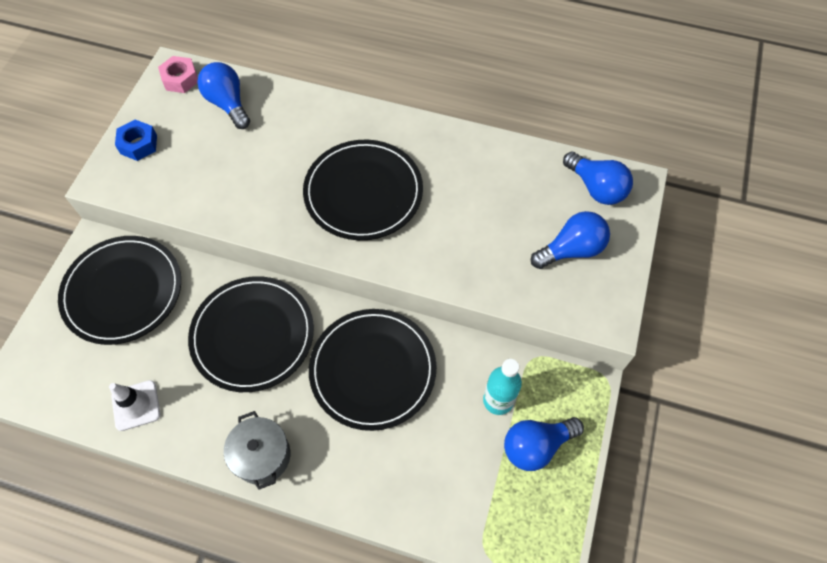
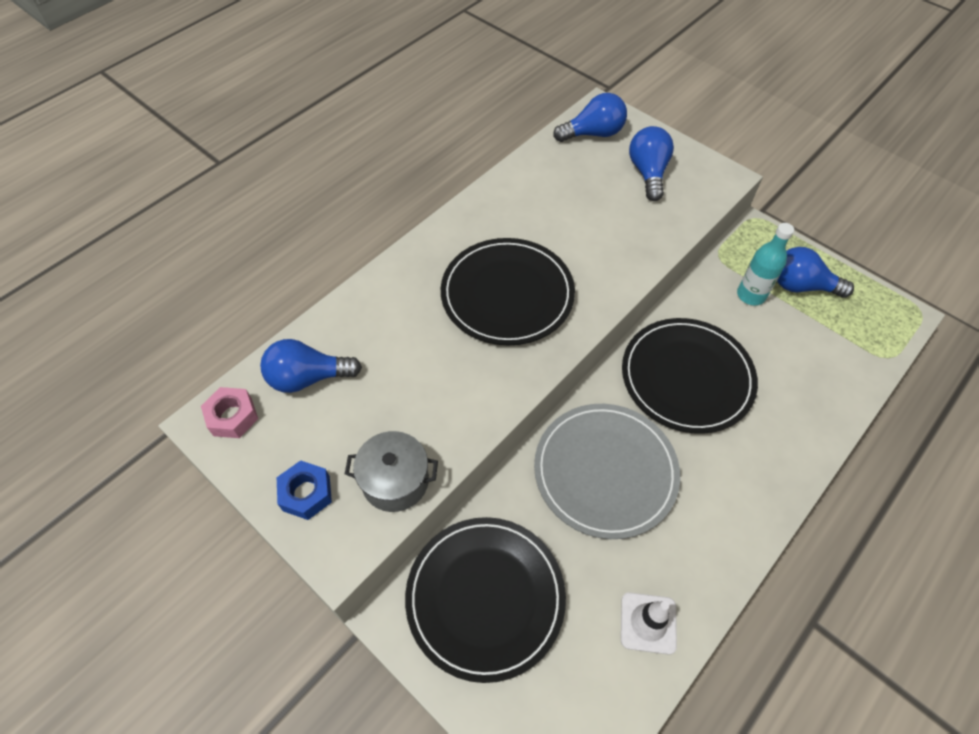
camera: 65 degrees left, 5 degrees down
black plate [188,276,314,392] -> grey plate [534,404,680,539]
grey pot [224,411,290,490] -> grey pot moved to [345,431,438,512]
blue light bulb [504,417,584,471] -> blue light bulb turned 105 degrees clockwise [777,247,854,298]

